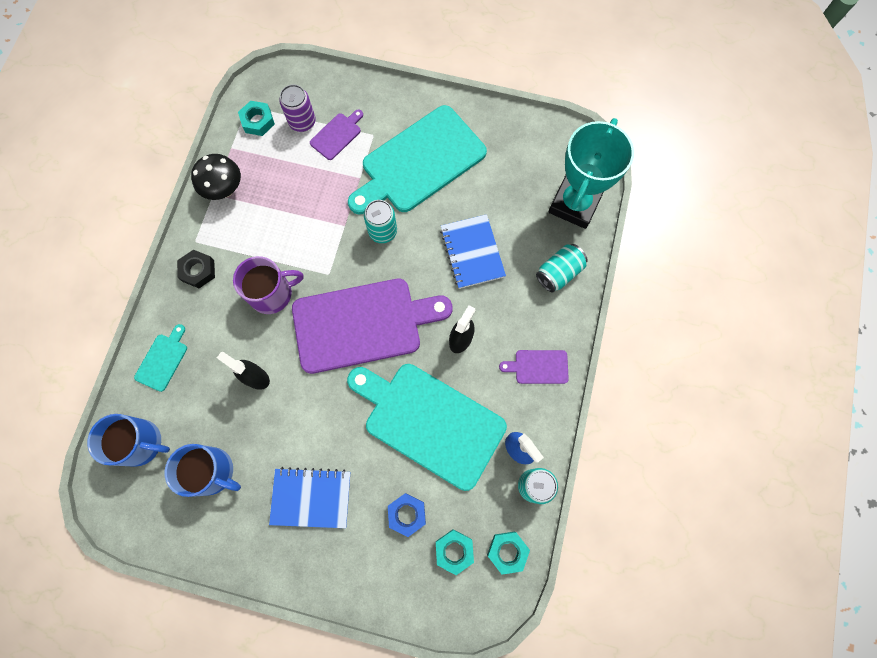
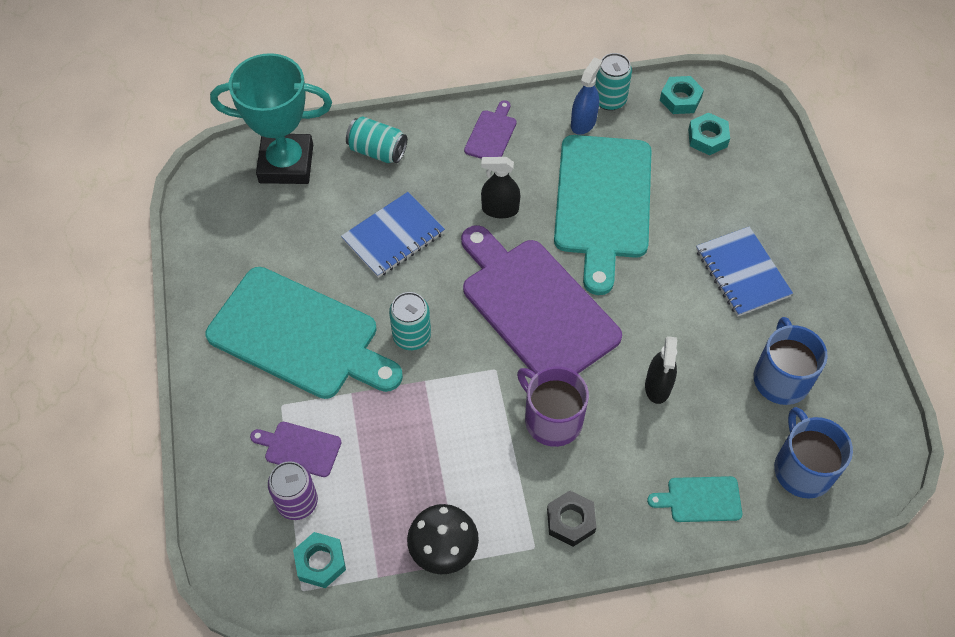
camera: 115 degrees left, 15 degrees down
blue nut [388,493,426,537] -> none
purple cutting board [499,350,569,384] -> purple cutting board turned 135 degrees counterclockwise [464,100,517,159]

